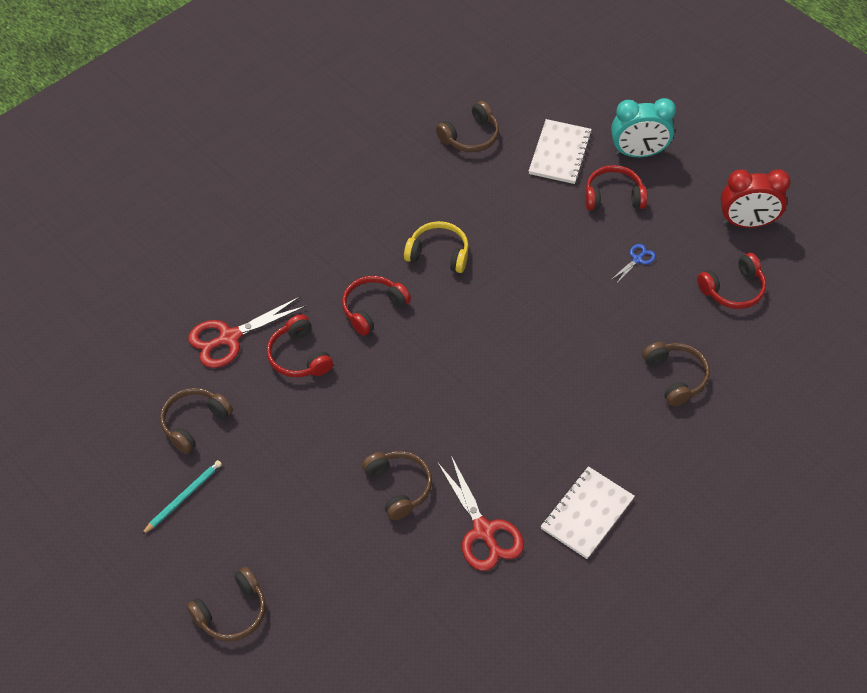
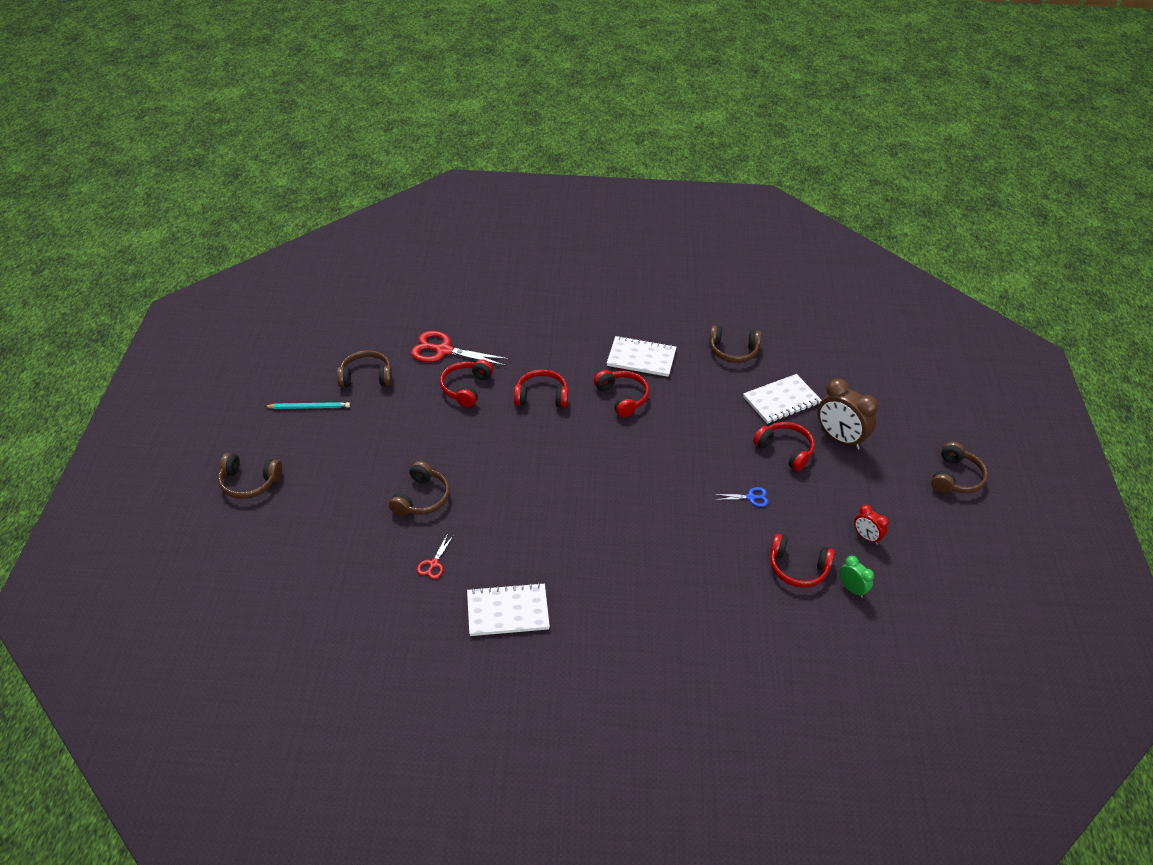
camera: 45 degrees right, 10 degrees down
yellow headphones [404,221,469,273] -> red headphones [594,370,649,417]
red scissors [437,456,524,571] -> red scissors [417,535,454,579], size x0.49
turquoise clock [611,98,676,157] -> brown clock [818,378,879,450]
brown headphones [643,342,710,406] -> brown headphones moved to [931,441,988,493]
red clock [721,169,791,228] -> red clock [854,505,889,545], size x0.53
none -> white notebook [607,336,676,377]
none -> green clock [840,556,874,598]

